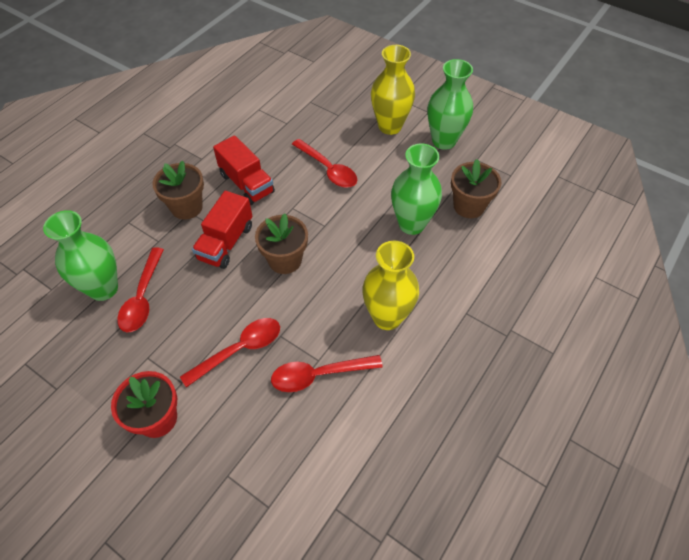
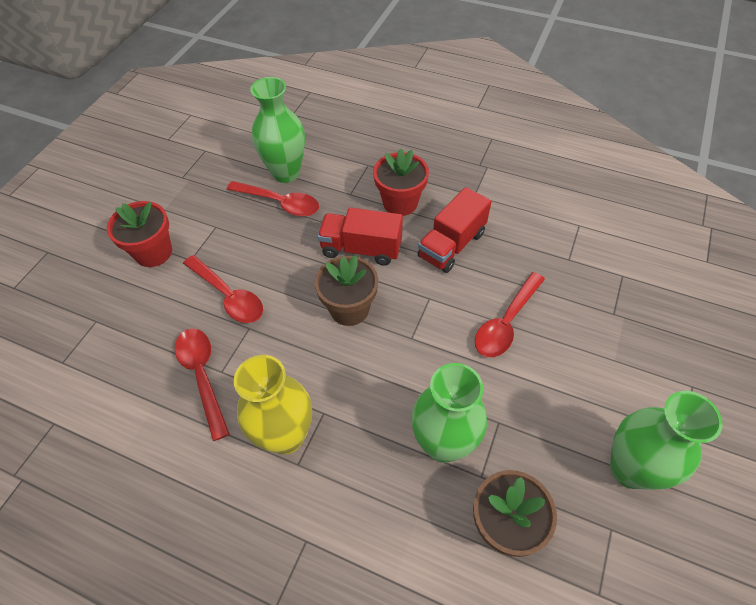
camera: 80 degrees right, 0 degrees up
red spoon [117,247,164,332] -> red spoon turned 150 degrees counterclockwise [227,181,319,217]
brown flower pot [152,161,204,220] -> red flower pot [373,149,429,216]
yellow vase [371,45,415,135] -> none

